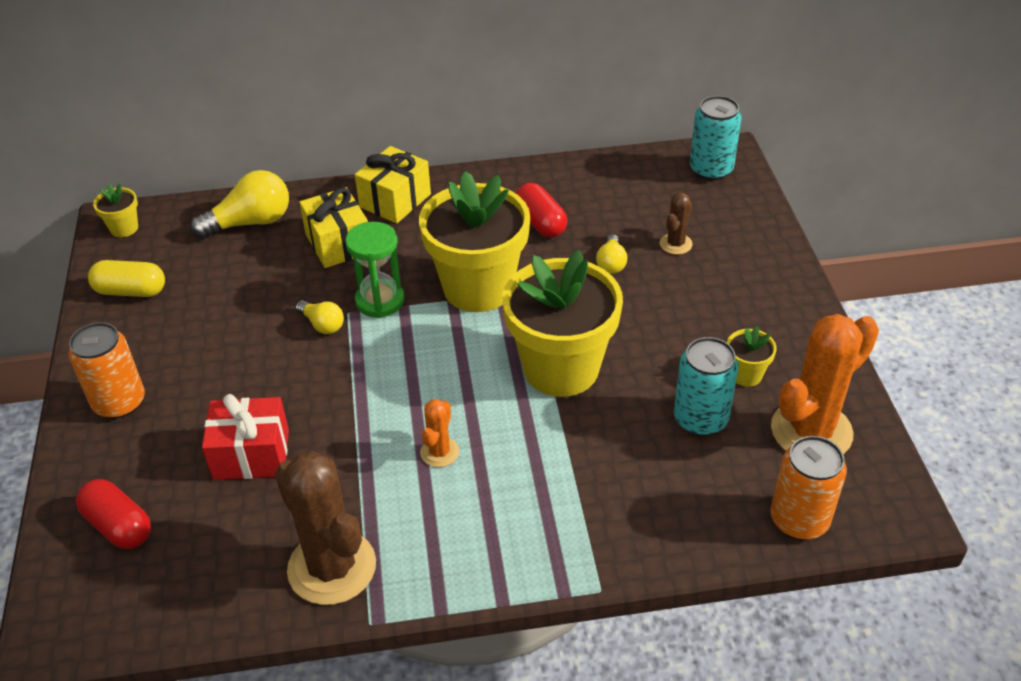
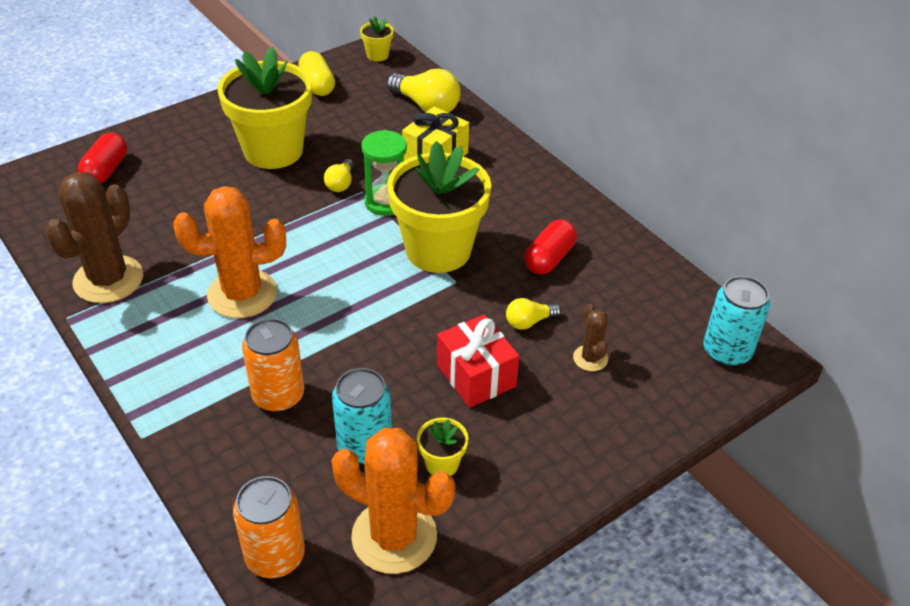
camera: 60 degrees right, 0 degrees up
orange can [68,322,145,419] -> orange can moved to [242,318,304,412]
red gift [202,394,289,480] -> red gift moved to [437,314,519,408]
yellow gift [355,146,431,224] -> none
orange cactus [420,399,459,467] -> orange cactus [173,186,286,318], size x2.08
yellow flower pot [502,250,623,397] -> yellow flower pot moved to [217,47,312,169]
brown cactus [660,193,693,255] -> brown cactus turned 75 degrees clockwise [573,304,608,371]

